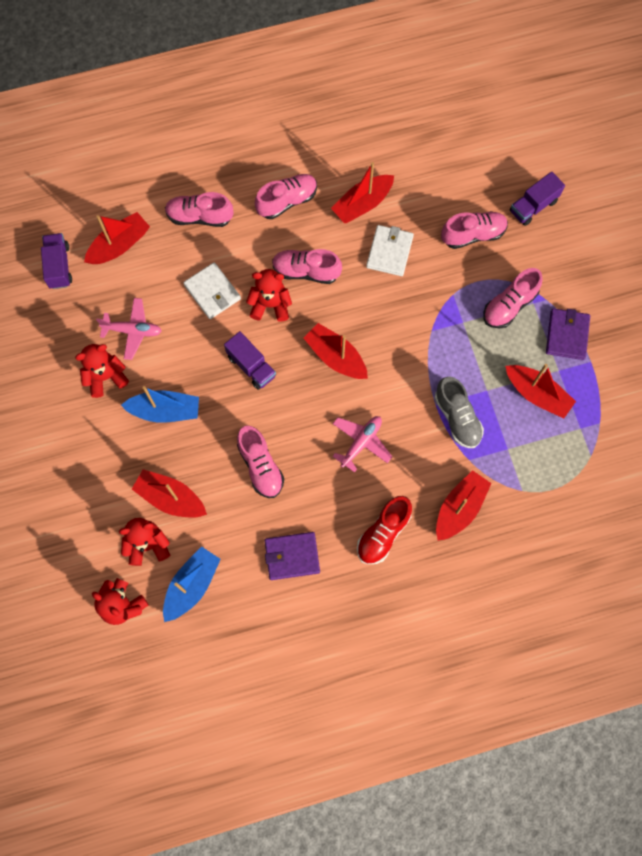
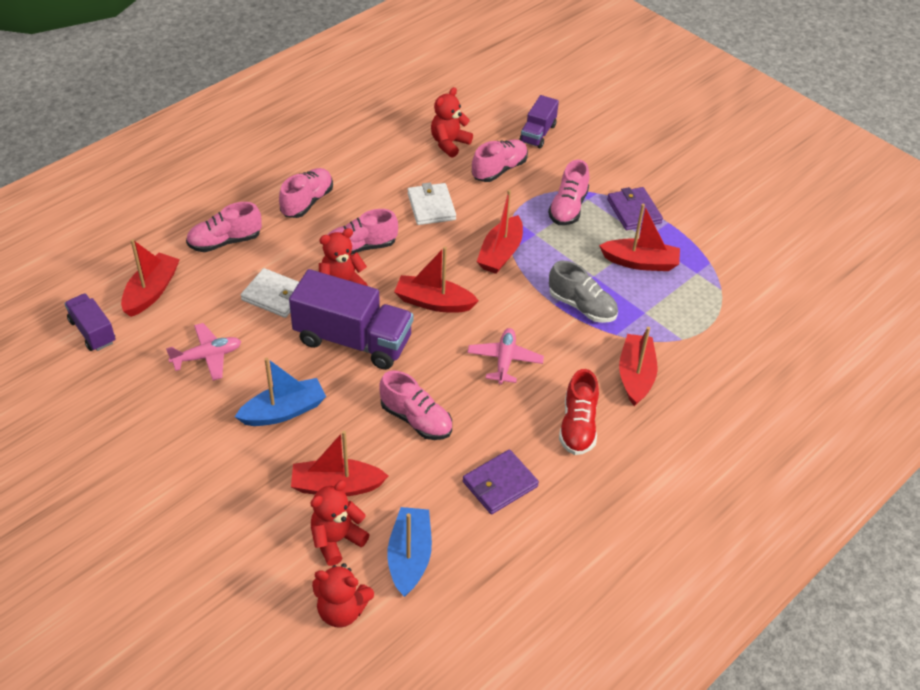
camera: 30 degrees left, 25 degrees down
red teddy bear [75,344,129,398] -> red teddy bear moved to [431,87,473,158]
purple truck [224,331,276,390] -> purple truck [289,269,413,370], size x1.84
red boat [331,162,394,223] -> red boat moved to [477,190,523,274]

